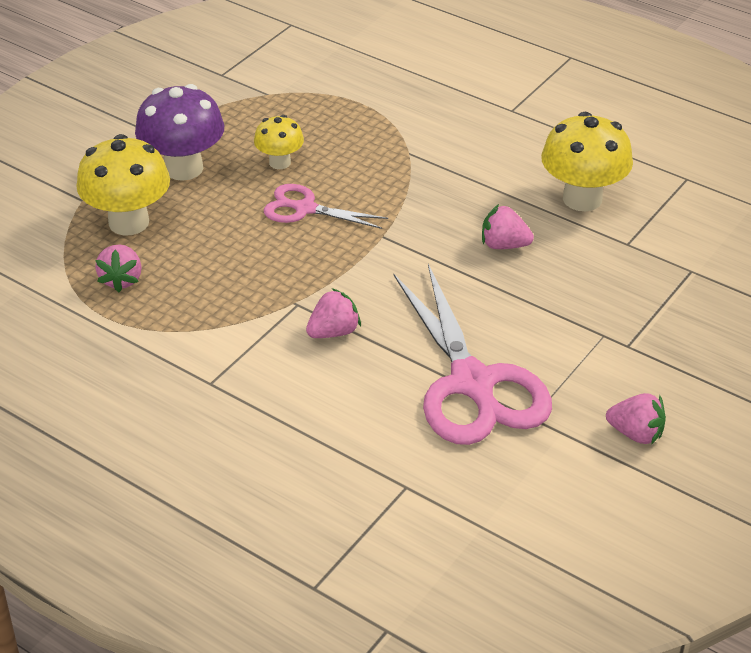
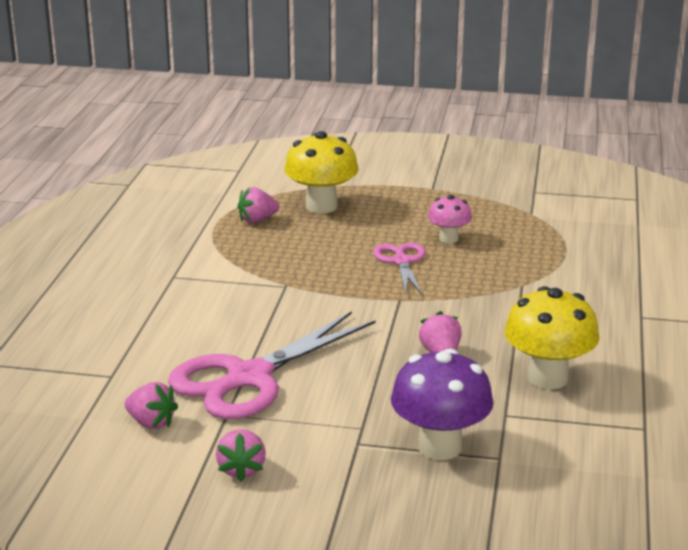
camera: 65 degrees right, 15 degrees down
purple mushroom [135,84,224,181] -> purple mushroom moved to [391,349,494,460]
yellow mushroom [254,115,304,169] -> pink mushroom [428,195,472,243]
pink strawberry [306,288,361,338] -> pink strawberry moved to [124,382,178,429]

